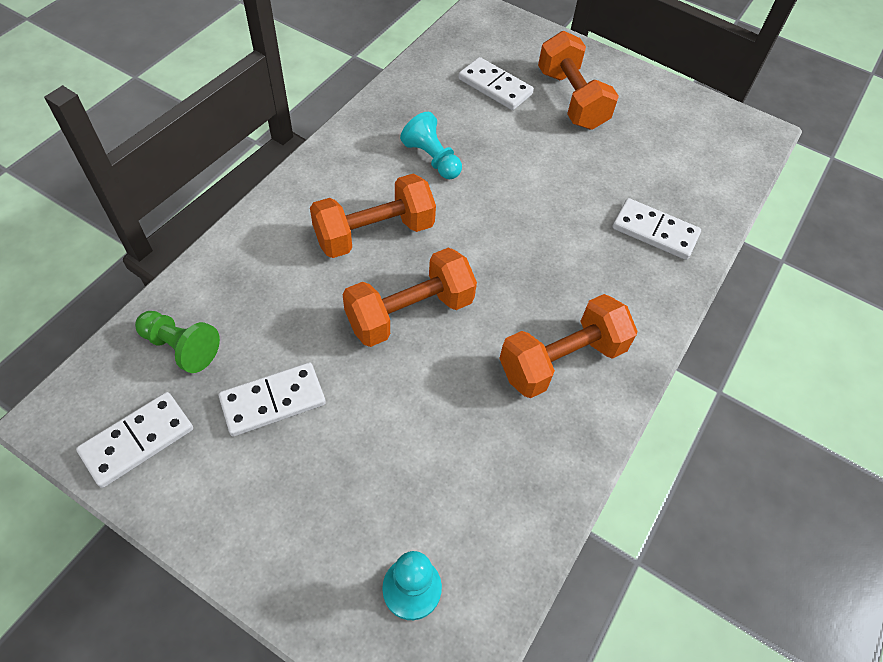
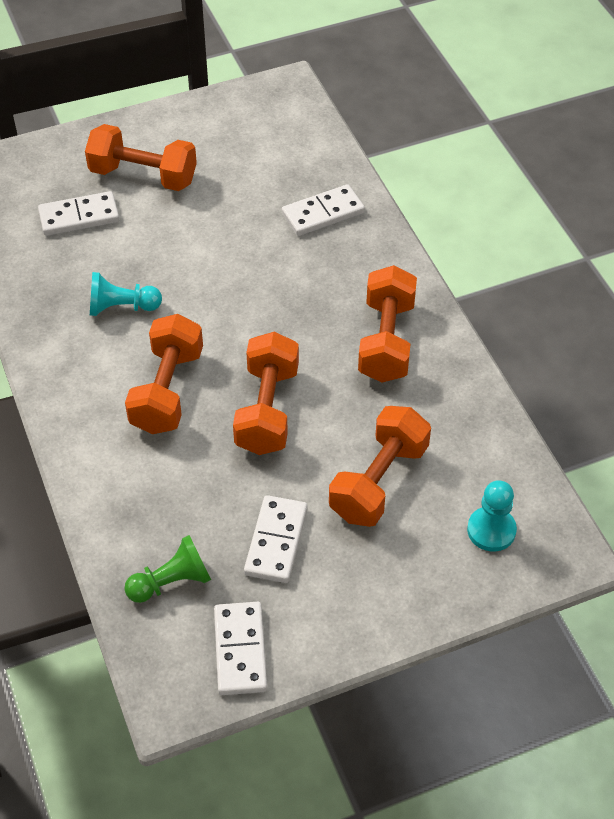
camera: 50 degrees left, 5 degrees down
none -> orange dumbbell [329,406,431,527]

